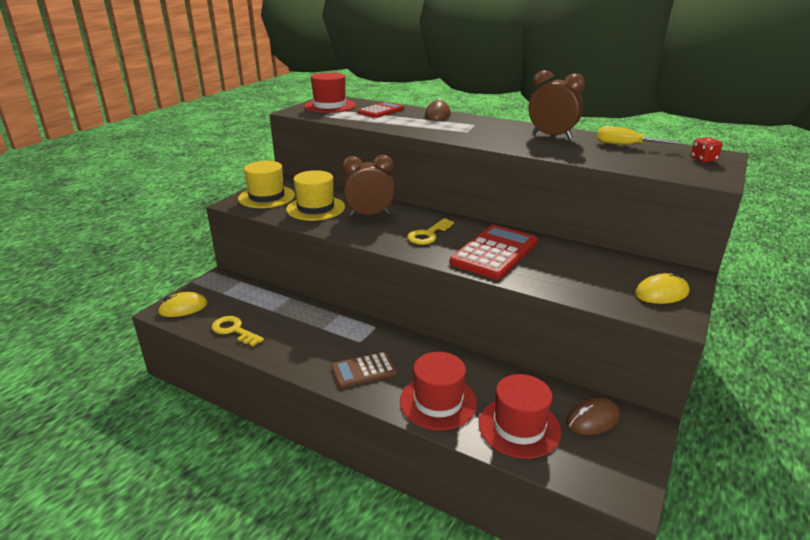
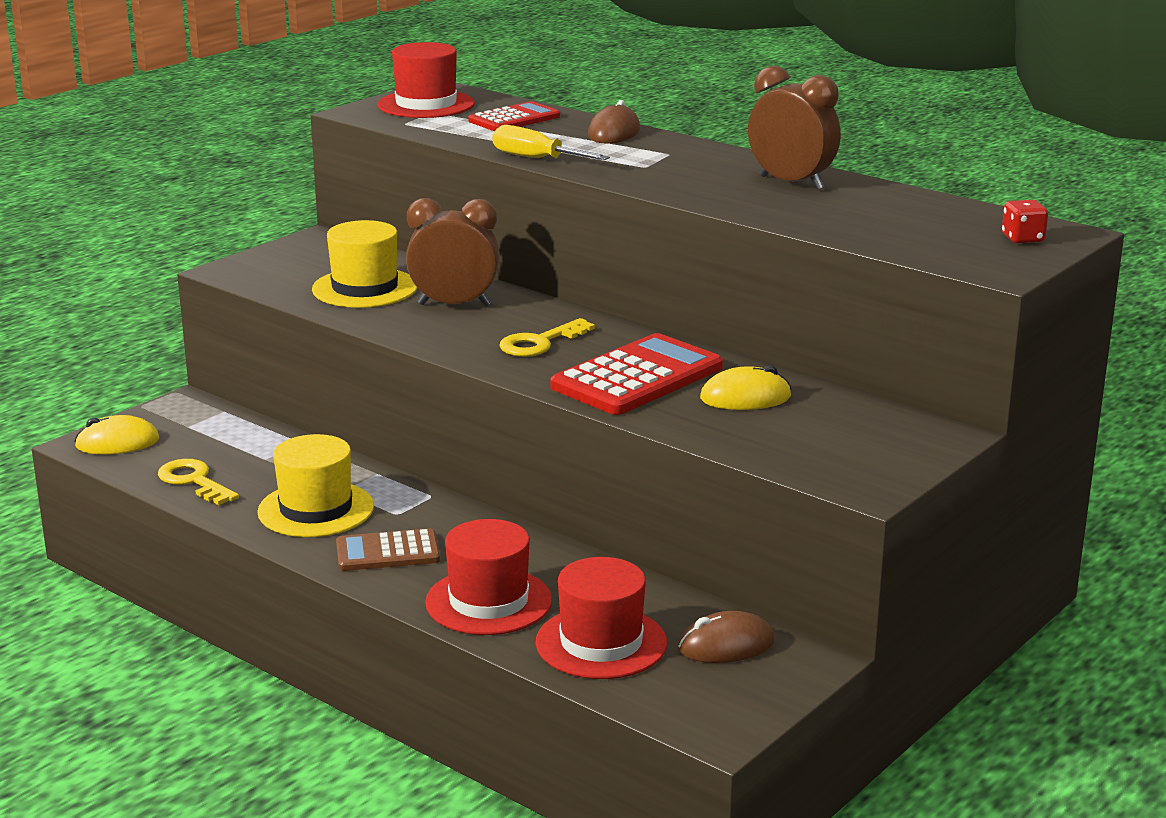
camera: 10 degrees right, 5 degrees down
yellow hat [238,161,295,208] -> yellow hat moved to [257,434,374,537]
yellow screwdriver [597,126,682,145] -> yellow screwdriver moved to [492,125,610,160]
yellow mouse [635,272,689,304] -> yellow mouse moved to [700,365,791,410]

